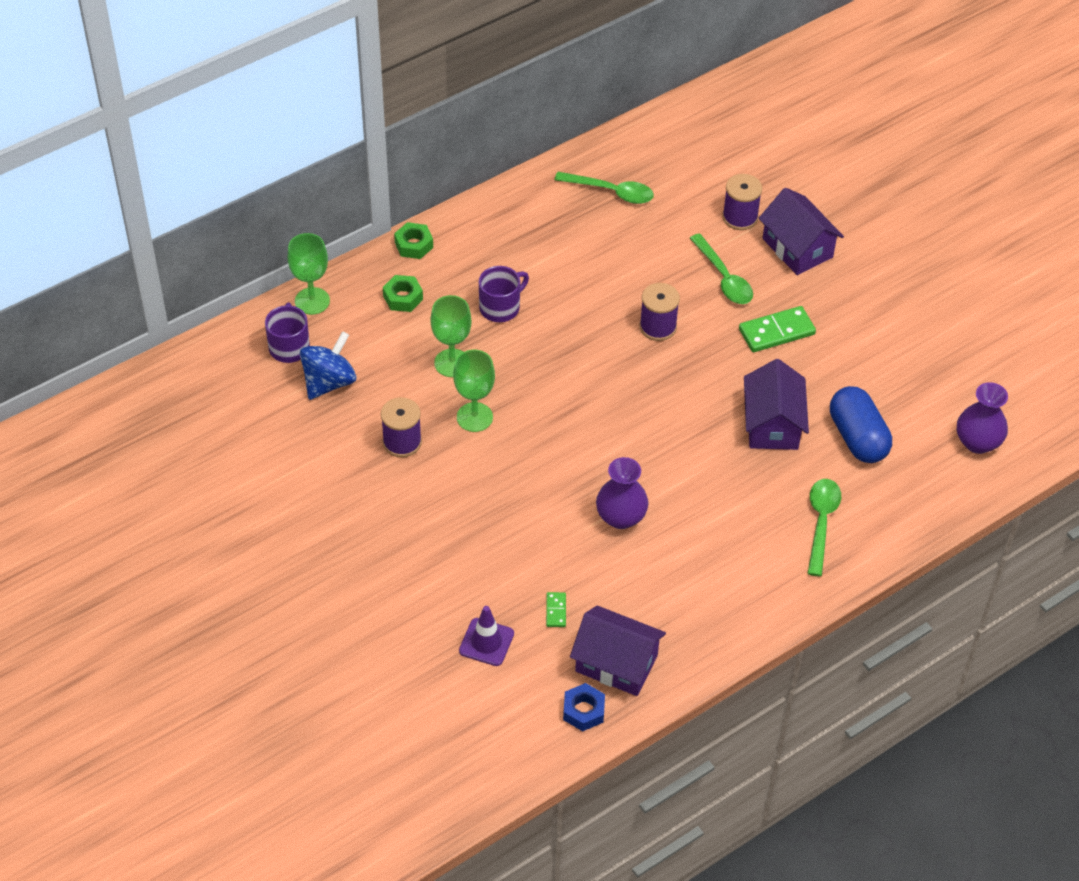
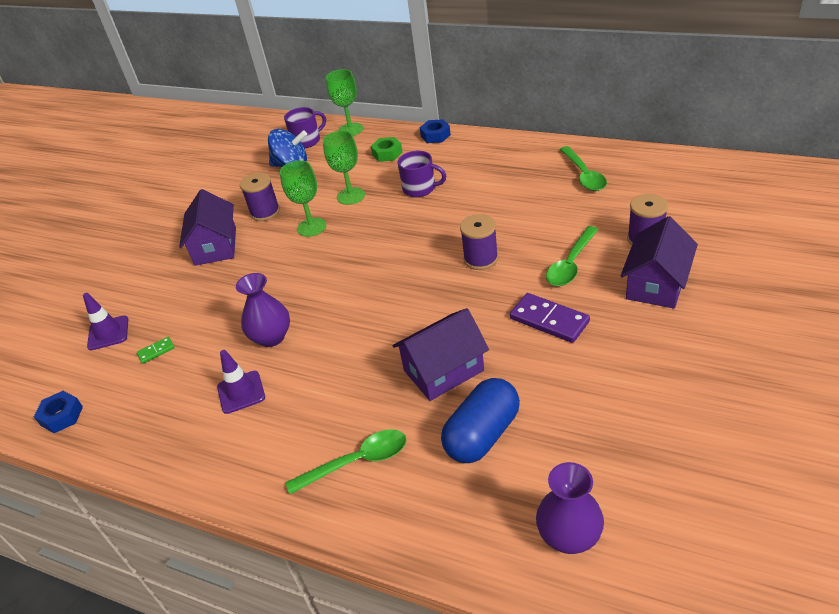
camera: 65 degrees right, 10 degrees down
green nut [394,222,433,259] -> blue nut [420,119,451,143]
purple house [570,606,666,696] -> purple house moved to [179,189,236,266]
green domino [739,306,816,352] -> purple domino [510,293,590,343]
none -> purple traffic cone [217,350,265,414]

